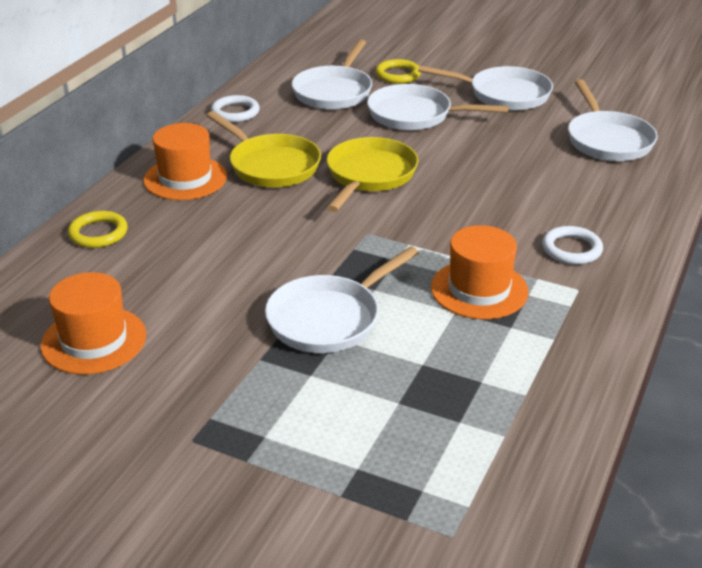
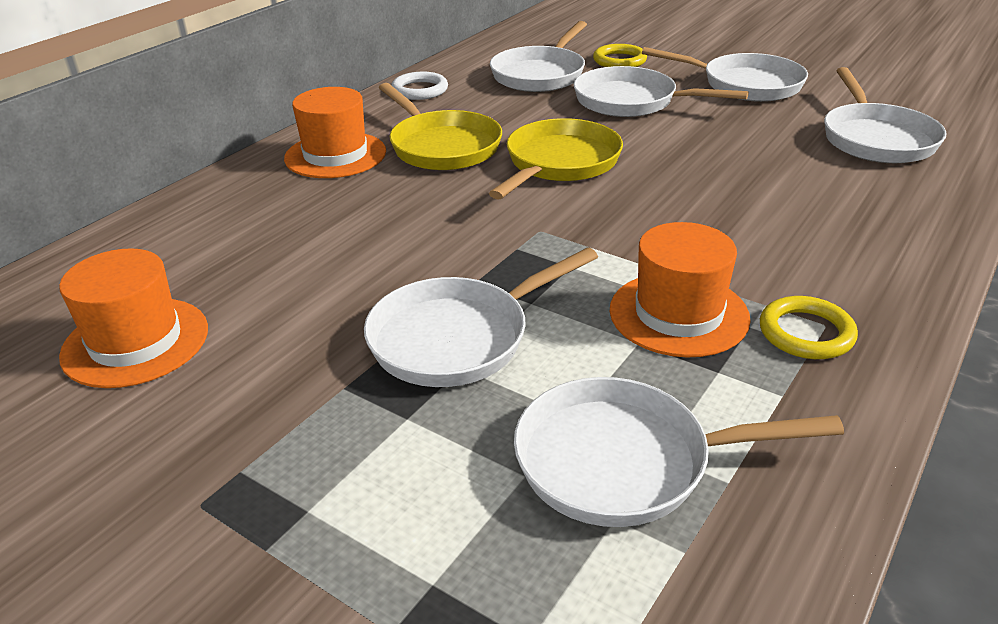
camera: 10 degrees right, 0 degrees up
yellow ring [68,211,128,248] -> yellow ring moved to [760,296,858,359]
white ring [542,226,603,265] -> none
none -> white pan [514,377,844,527]

